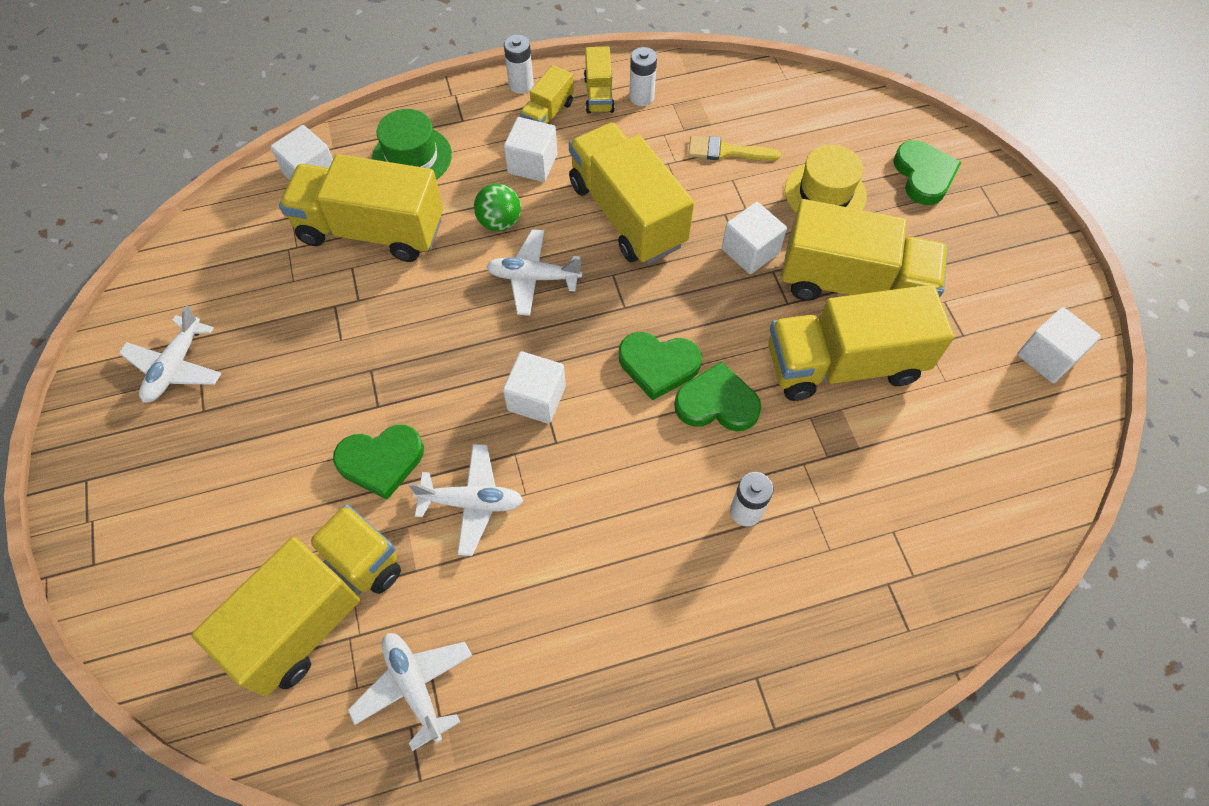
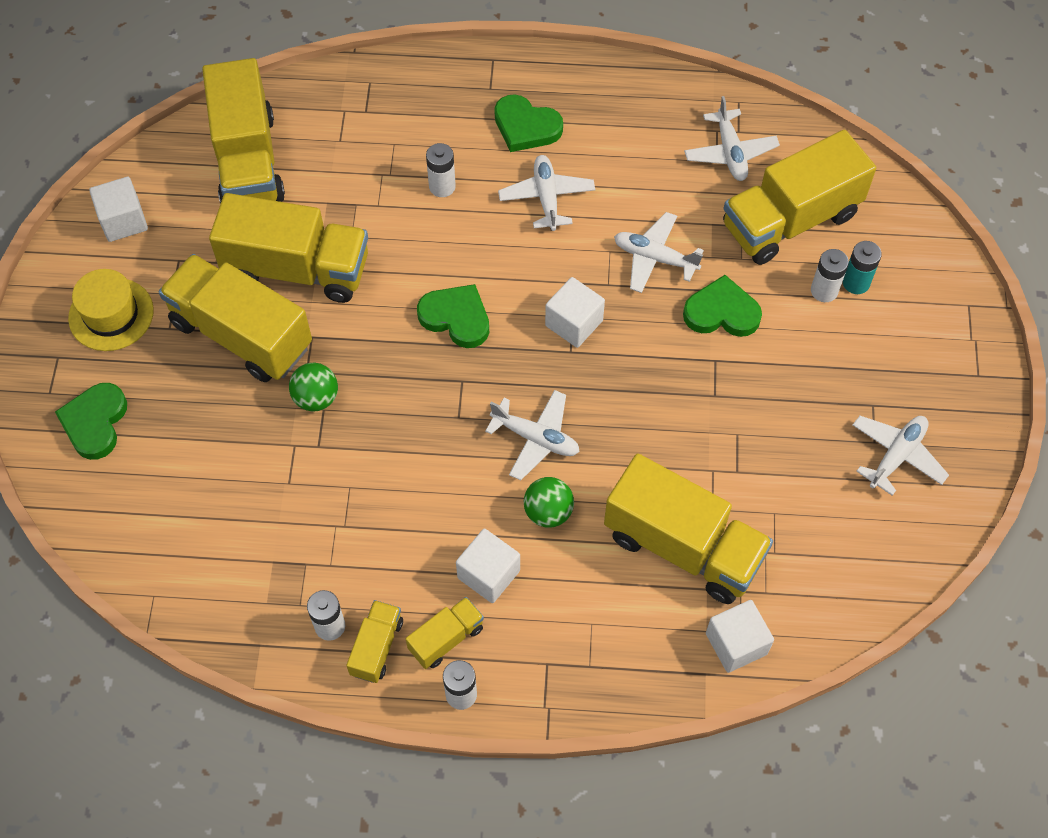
camera: 160 degrees left, 0 degrees up
green hat [372,109,452,180] -> none
yellow truck [569,122,694,264] -> yellow truck moved to [202,58,285,204]
green heart [674,362,762,431] -> green heart moved to [494,94,563,152]
yellow brush [688,136,781,161] -> none
white cube [722,202,787,274] -> green ball [289,363,338,411]
yellow hat [785,145,867,213] -> yellow hat moved to [68,269,154,351]
none -> white plane [498,155,595,231]
none -> white battery [811,249,849,302]
none -> turquoise battery [843,241,882,294]

